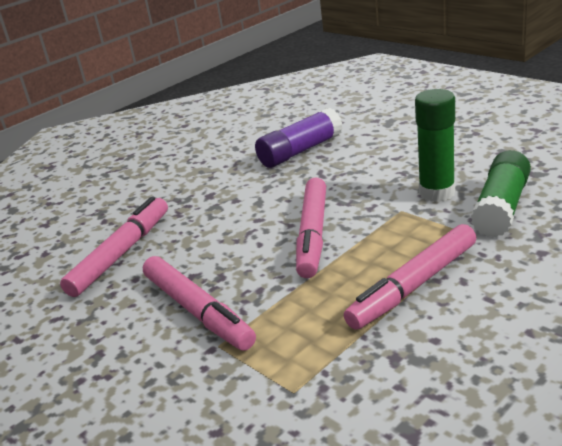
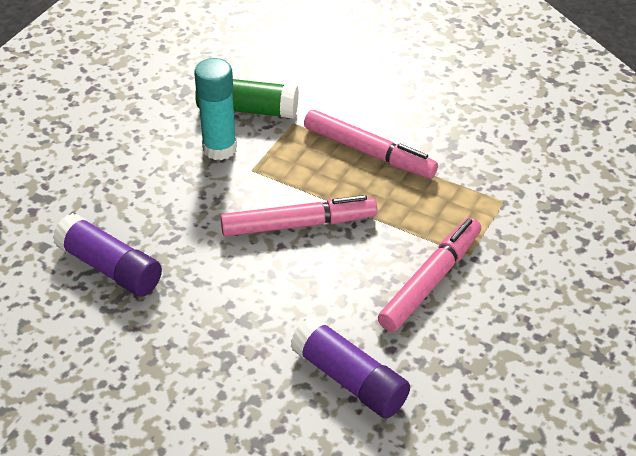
camera: 110 degrees left, 15 degrees up
pink marker [60,197,168,297] -> purple glue stick [290,316,410,418]
green glue stick [415,89,455,202] -> turquoise glue stick [194,58,237,160]

